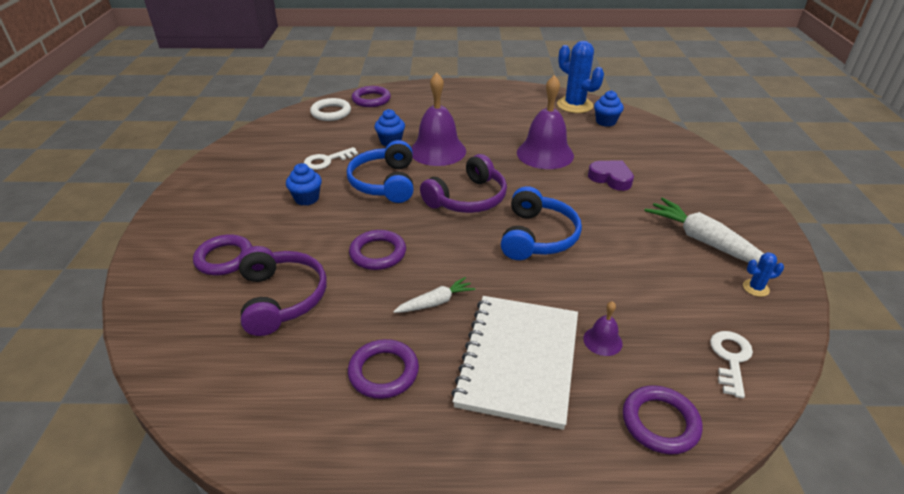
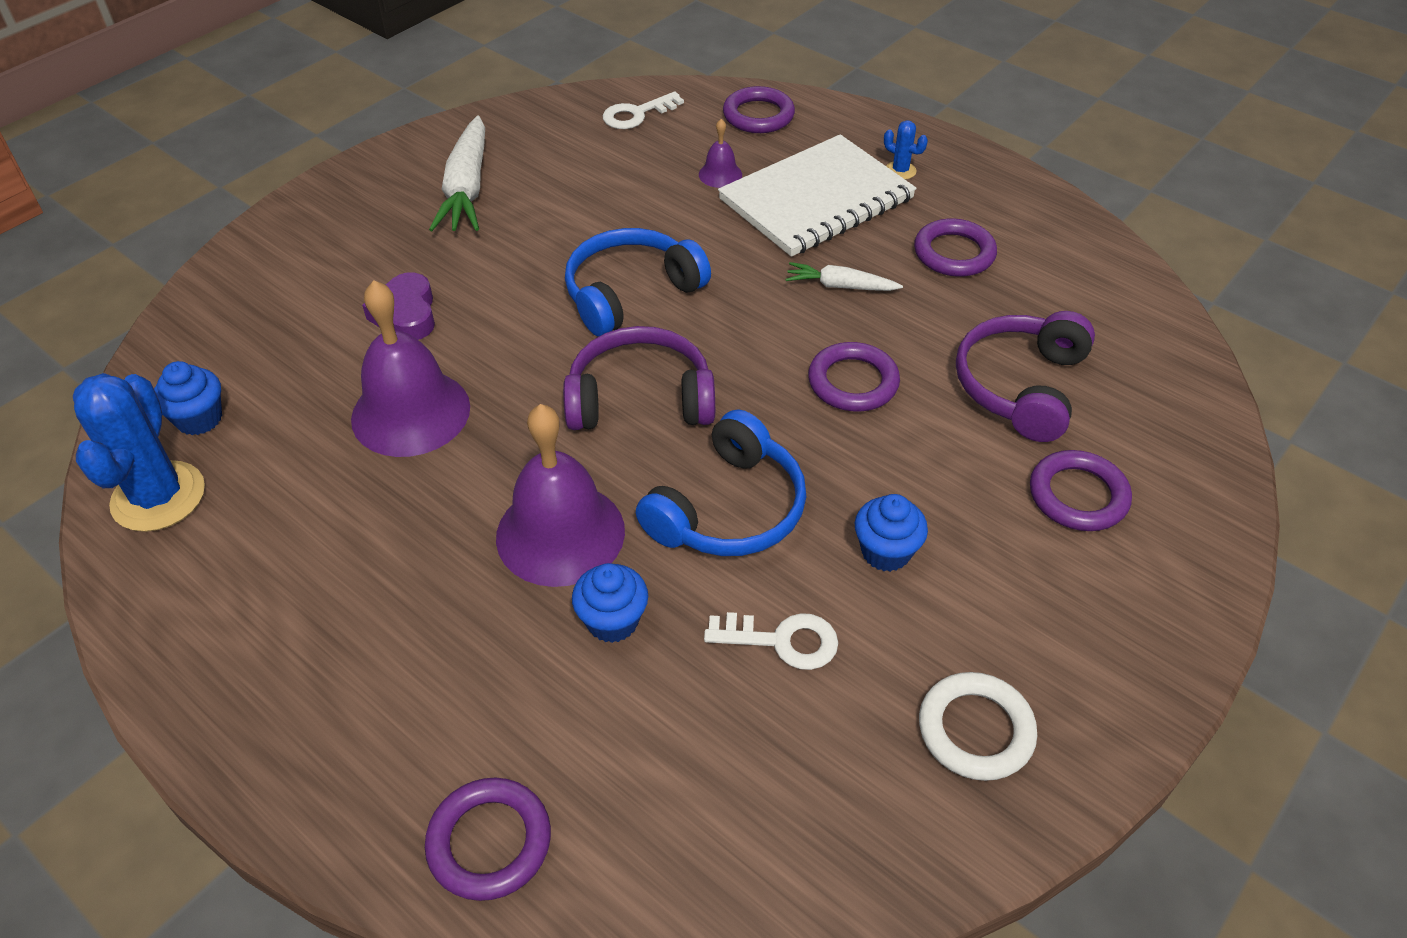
camera: 140 degrees left, 10 degrees up
white ring [310,98,351,121] -> white ring moved to [919,672,1037,781]
blue cactus [743,252,784,297] -> blue cactus moved to [884,120,928,180]

